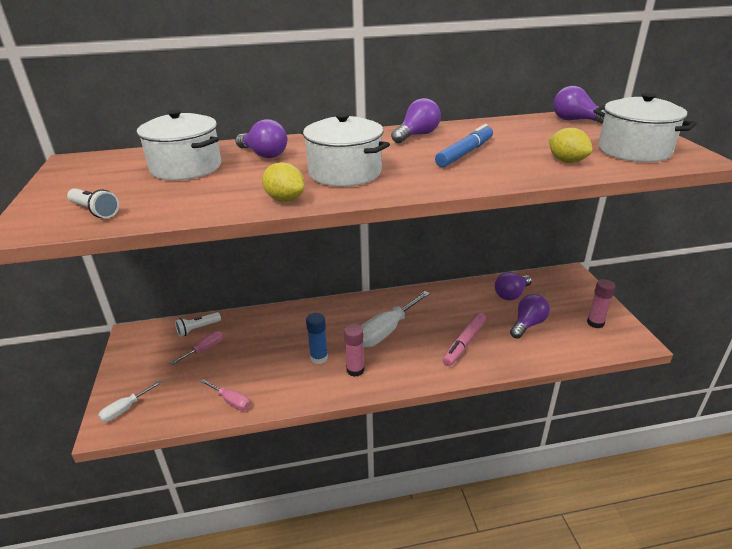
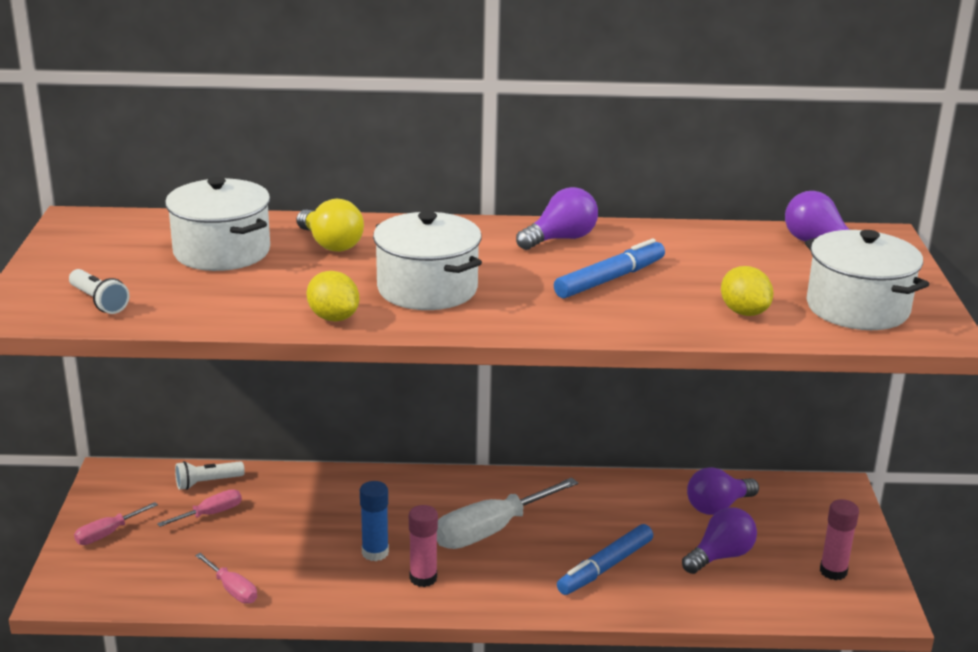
camera: 10 degrees right, 5 degrees down
white screwdriver [98,380,162,422] -> none
purple light bulb [235,119,287,158] -> yellow light bulb [296,199,364,252]
pink marker [443,312,486,366] -> blue marker [557,524,653,595]
none -> pink screwdriver [74,502,158,545]

